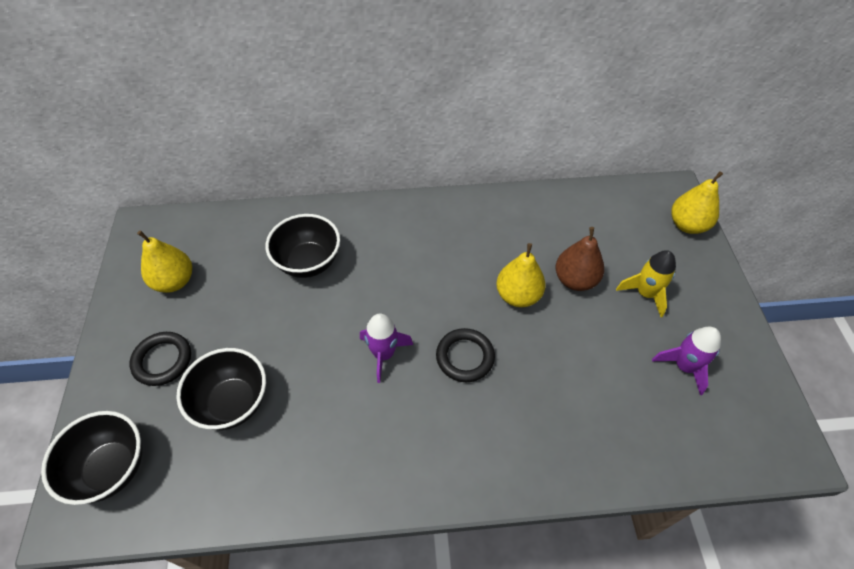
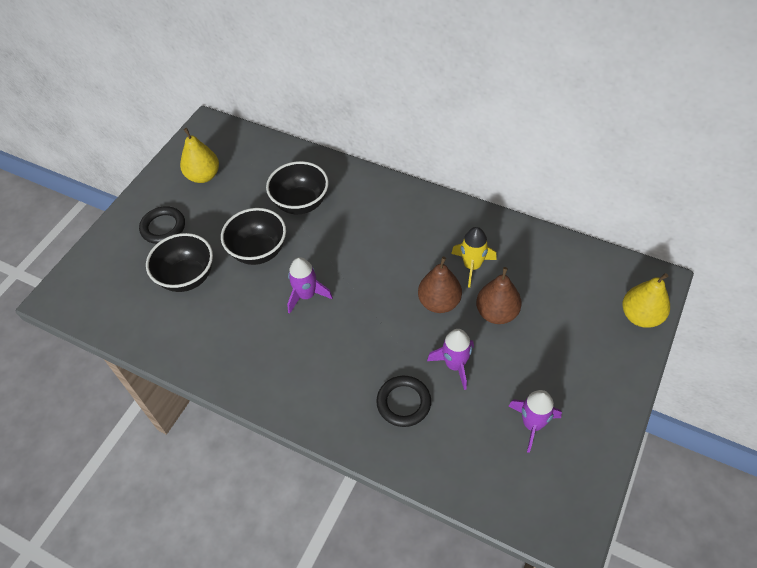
camera: 35 degrees right, 0 degrees up
black bowl [41,411,142,505] -> black bowl moved to [221,208,286,265]
black ring [436,328,495,382] -> black ring moved to [376,376,431,427]
yellow pear [496,243,545,307] -> brown pear [418,257,462,313]
yellow rocket [616,250,676,317] -> yellow rocket moved to [451,227,497,288]
none -> purple rocket [427,329,474,390]

